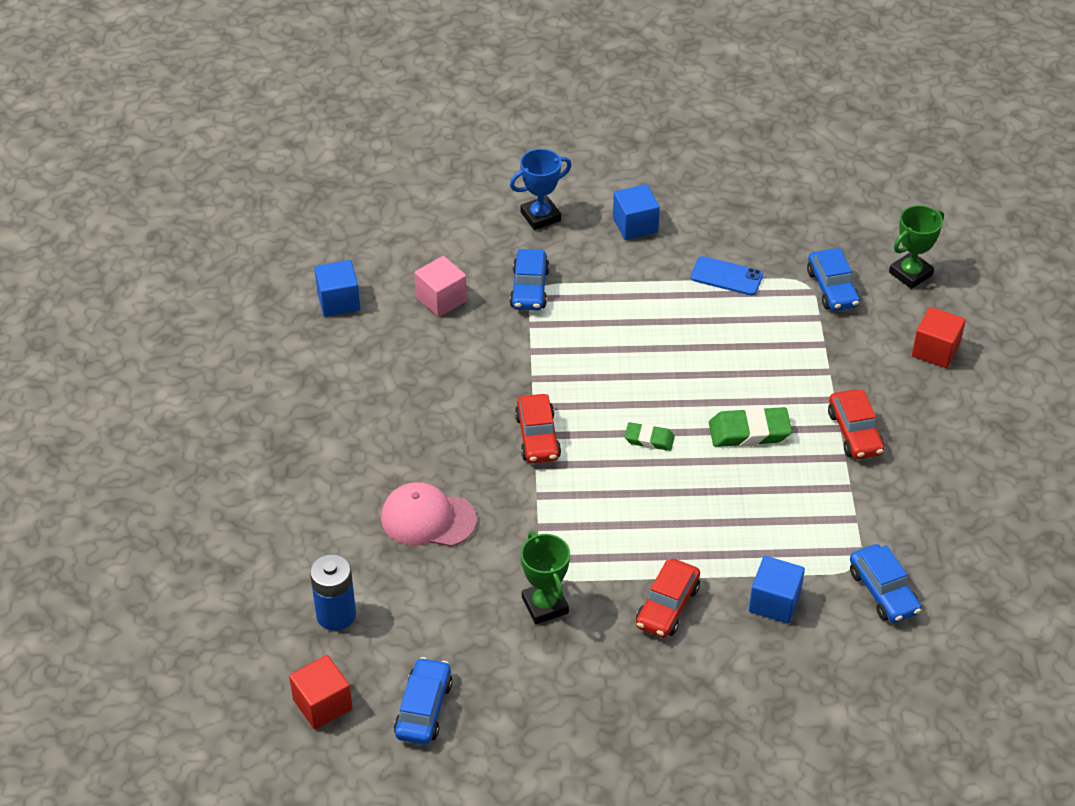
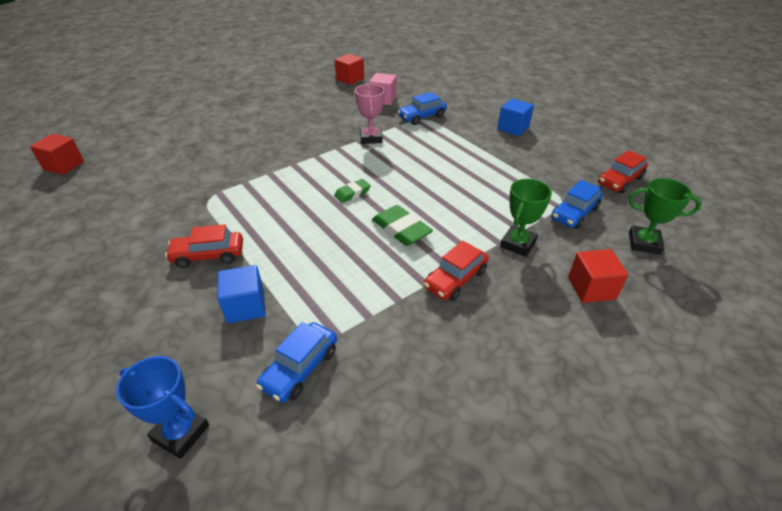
camera: 55 degrees right, 5 degrees down
blue battery [310,554,356,631] -> none
blue cube [314,260,360,317] -> red cube [335,54,364,85]
pink cap [381,482,477,547] -> none
blue car [394,657,453,745] -> none
blue trophy [510,149,571,230] -> blue trophy moved to [116,356,209,459]
red car [515,394,561,463] -> red car moved to [598,150,648,194]
green trophy [521,532,570,624] -> green trophy moved to [500,179,552,257]
green eraser [624,422,675,451] -> green eraser turned 75 degrees clockwise [334,179,371,203]
blue phone [691,256,763,296] -> none
none -> pink trophy [355,84,385,144]

